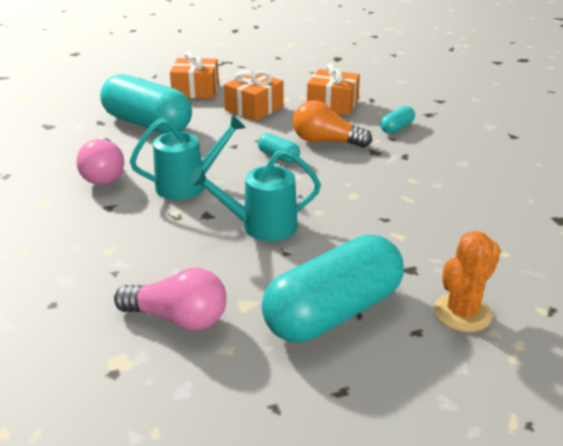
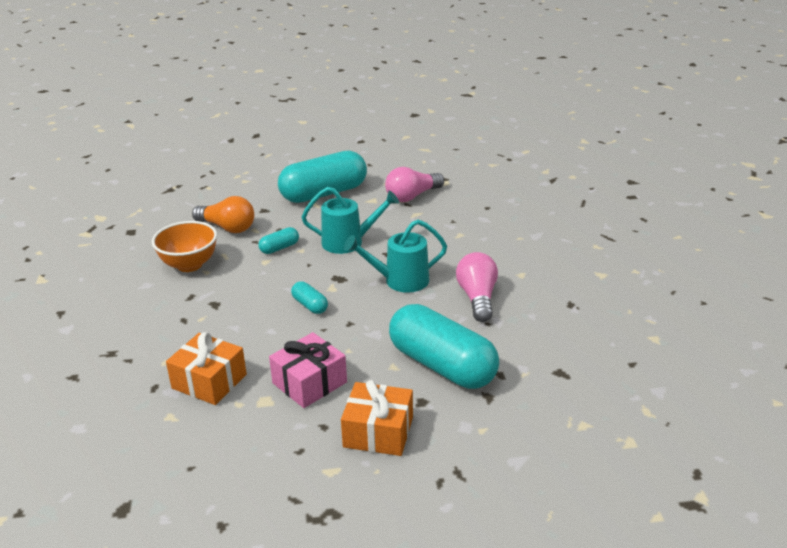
camera: 170 degrees left, 0 degrees up
pink light bulb [114,268,226,331] -> pink light bulb turned 60 degrees counterclockwise [385,167,444,202]
orange gift [224,70,283,121] -> pink gift [269,332,347,408]
orange light bulb [293,100,372,148] -> orange light bulb moved to [192,196,254,233]
turquoise capsule [380,106,415,134] -> turquoise capsule moved to [258,227,299,254]
orange cactus [434,231,501,332] -> none
none -> orange bowl [152,221,217,272]

